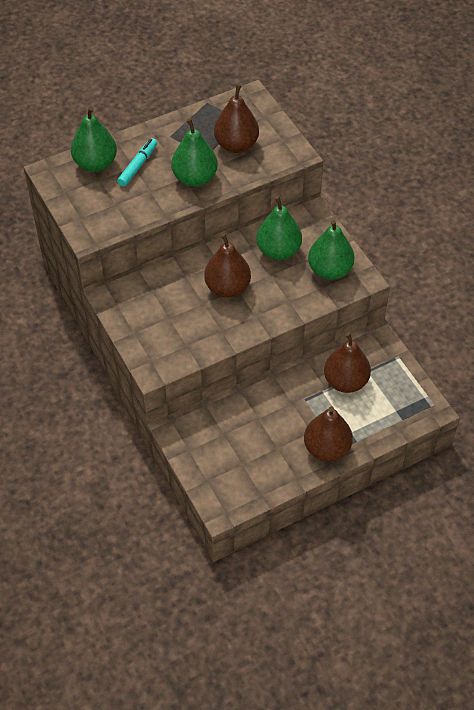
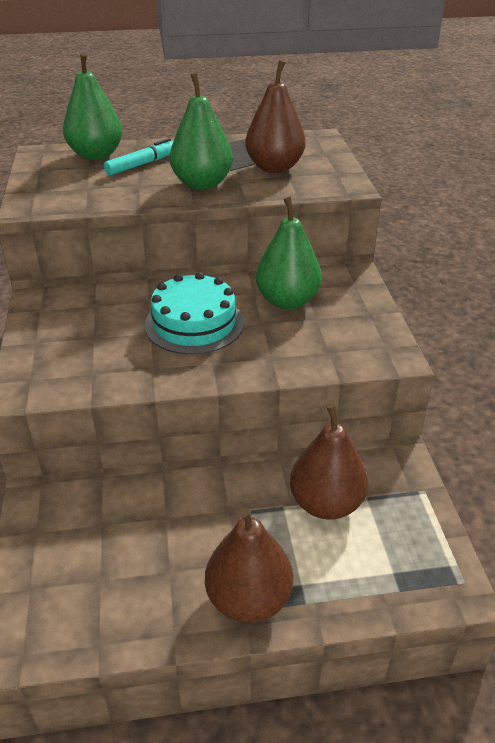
camera: 20 degrees right, 15 degrees down
brown pear [204,233,251,298] -> turquoise cake [145,272,244,355]
green pear [308,220,355,280] -> none

